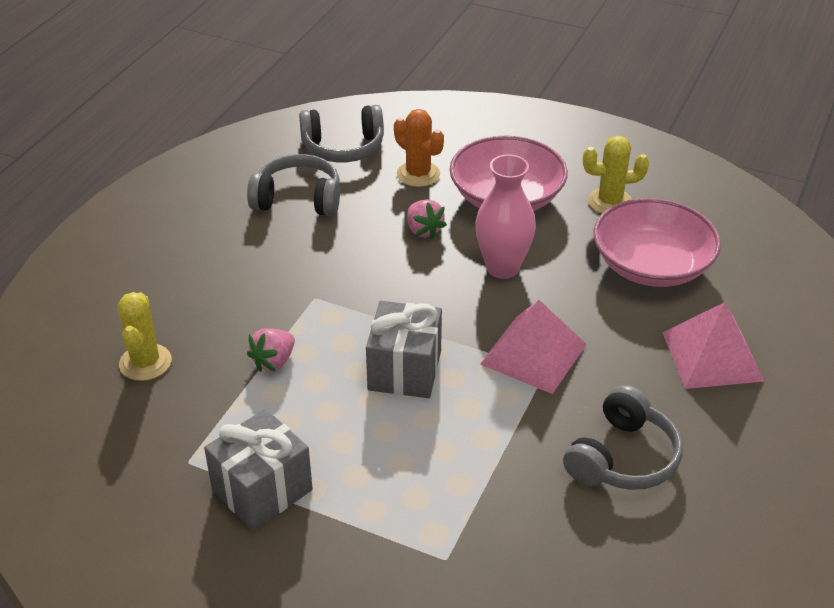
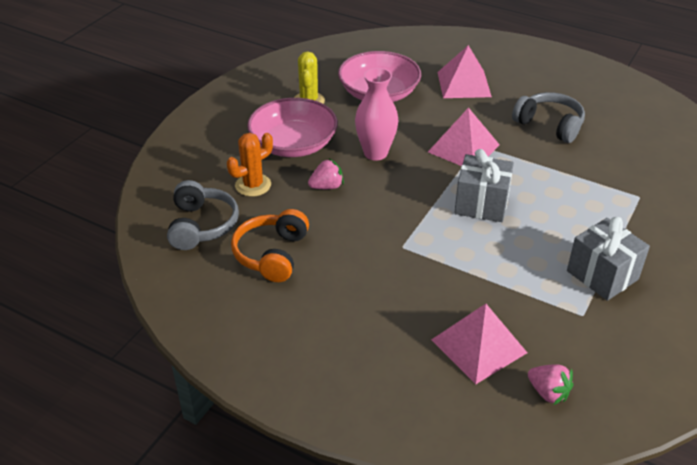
camera: 85 degrees left, 0 degrees up
yellow cactus [117,292,172,381] -> pink pyramid [431,304,527,384]
grey headphones [247,154,340,216] -> orange headphones [231,209,309,282]
pink strawberry [247,328,295,372] -> pink strawberry moved to [528,364,573,405]

